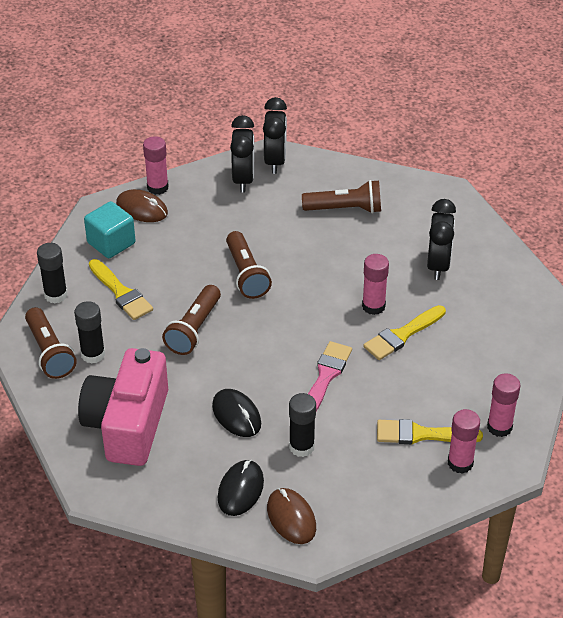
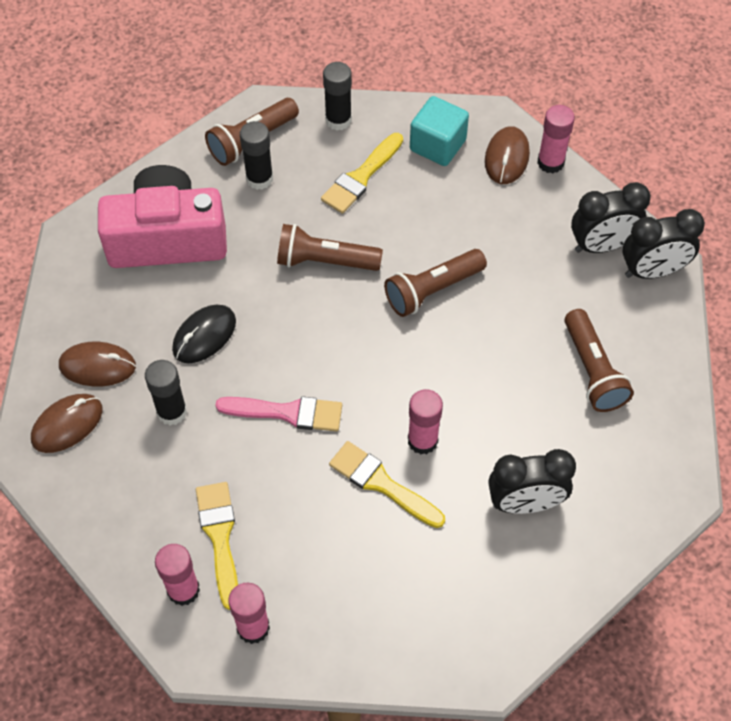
camera: 75 degrees right, 15 degrees up
black mouse [218,460,264,516] -> brown mouse [59,342,136,386]

